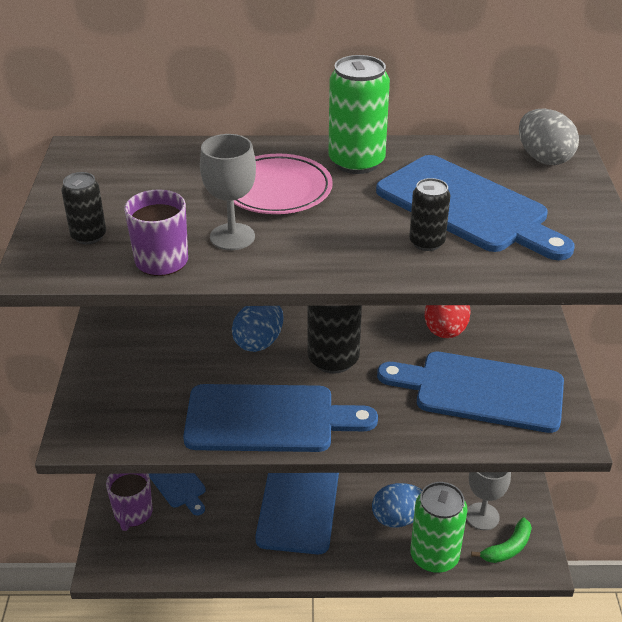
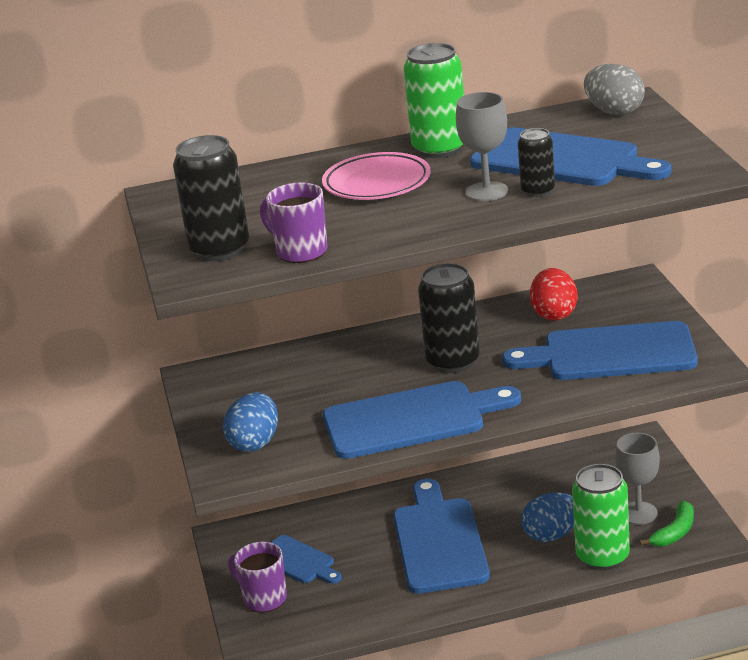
camera: 10 degrees left, 10 degrees down
black can [61,172,106,244] -> black can [173,135,249,261], size x1.77
purple mug [106,474,153,531] -> purple mug turned 135 degrees clockwise [228,542,287,613]
grey goblet [200,134,256,250] -> grey goblet moved to [456,92,508,201]
blue egg [232,306,284,352] -> blue egg moved to [223,392,278,452]

